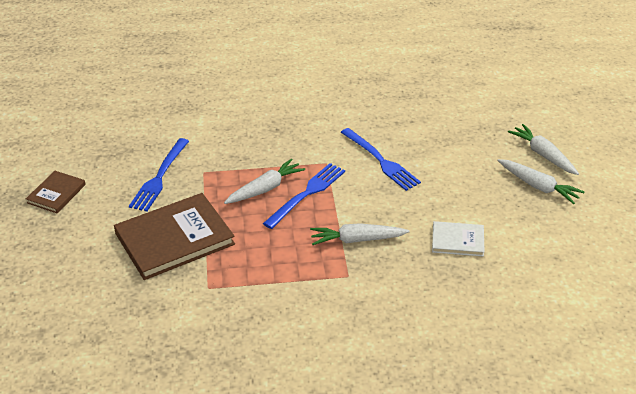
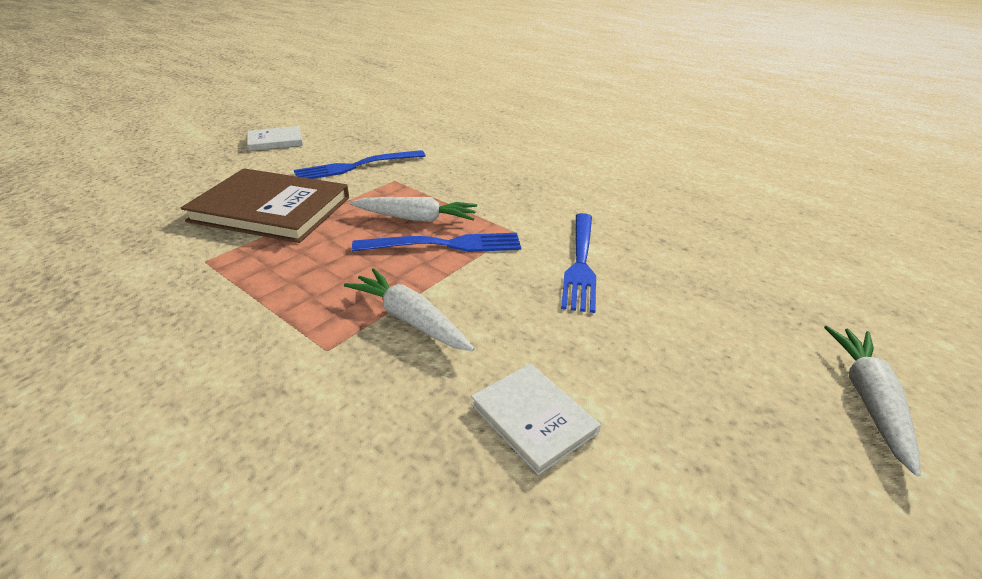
camera: 45 degrees right, 5 degrees down
brown book [26,171,86,213] -> white book [247,126,303,151]
white carrot [497,159,584,204] -> none

